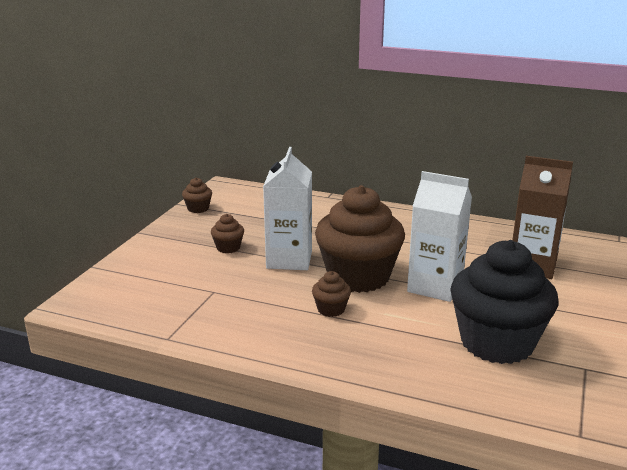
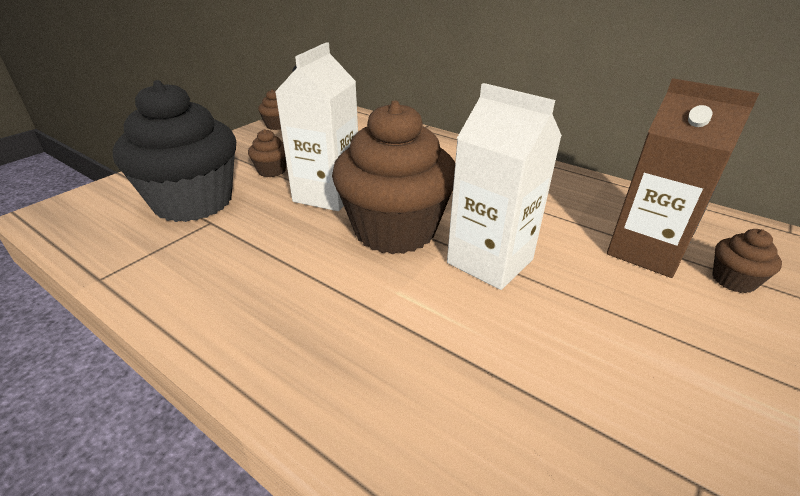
camera: 15 degrees right, 10 degrees up
brown cupcake [312,271,351,317] -> brown cupcake moved to [712,229,782,293]
black cupcake [450,240,558,364] -> black cupcake moved to [112,80,236,222]

